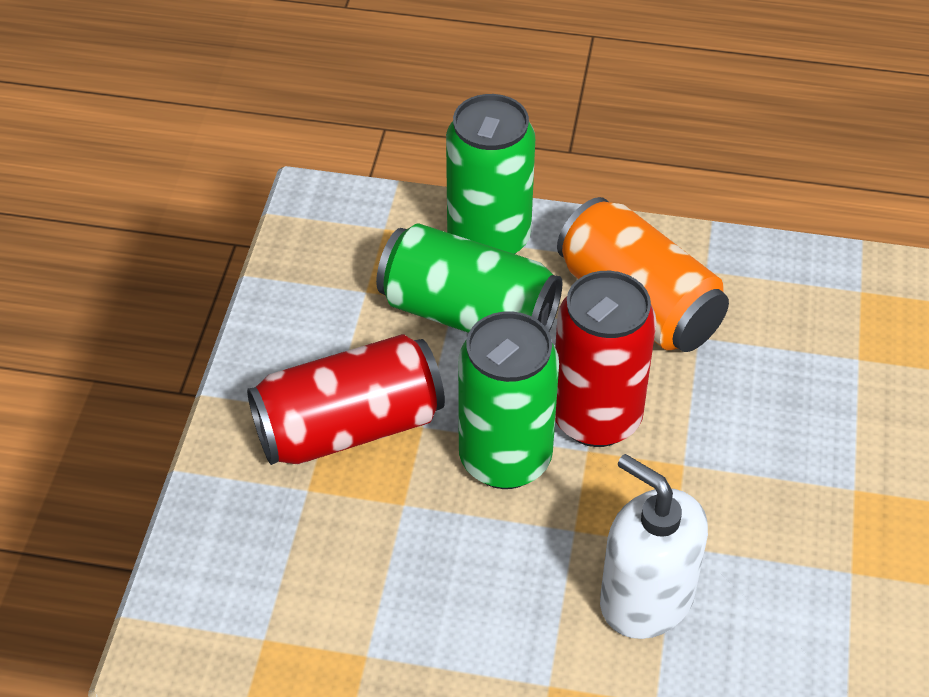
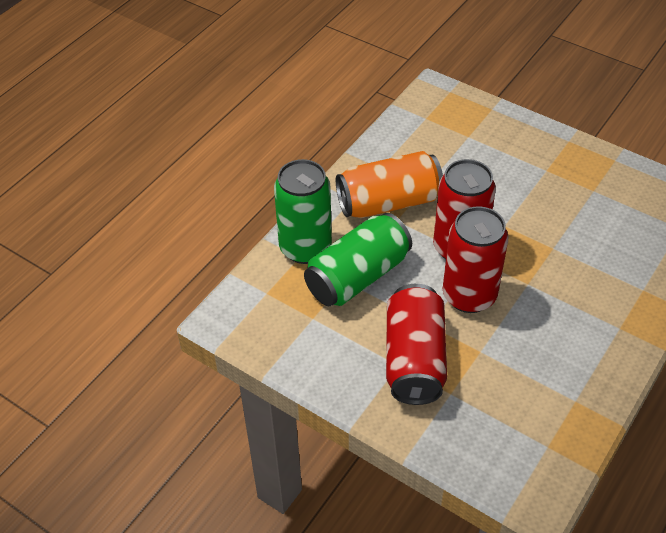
camera: 65 degrees left, 0 degrees up
green can [458,311,559,489] -> red can [443,206,509,313]
white soap dispenser [600,454,708,639] -> none

